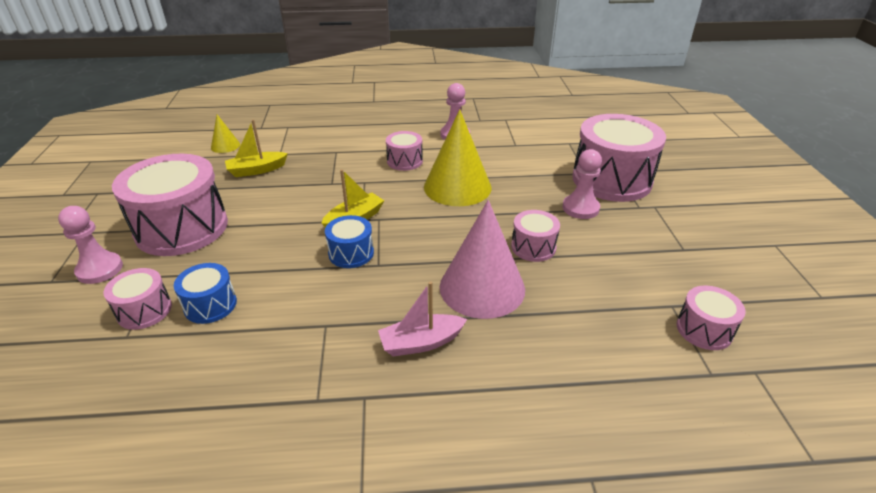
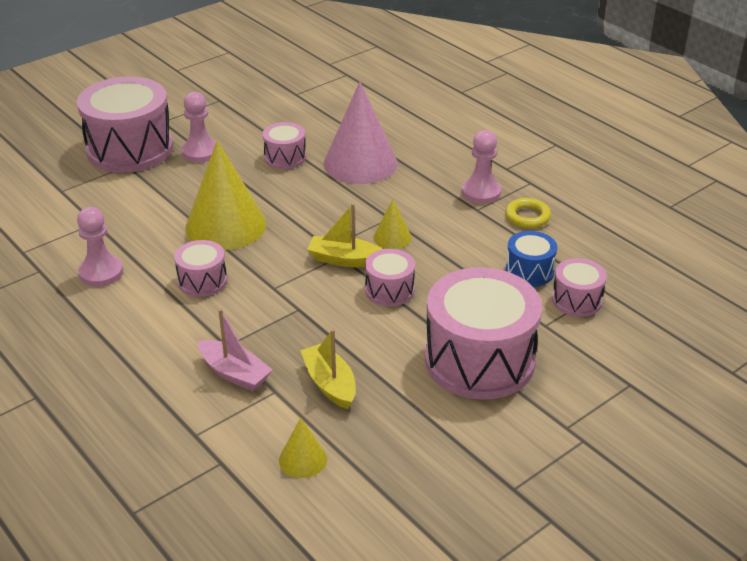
camera: 125 degrees left, 0 degrees up
pink pawn [58,206,123,284] -> pink pawn moved to [462,130,501,204]
yellow boat [225,120,288,177] -> yellow boat turned 150 degrees counterclockwise [300,329,356,409]
blue drum [325,215,374,268] -> yellow cone [373,199,411,249]
pink boat [378,281,467,356] -> pink boat moved to [198,309,273,391]
pink drum [677,286,746,350] -> pink drum moved to [365,249,415,307]
none -> yellow ring [505,198,551,228]

